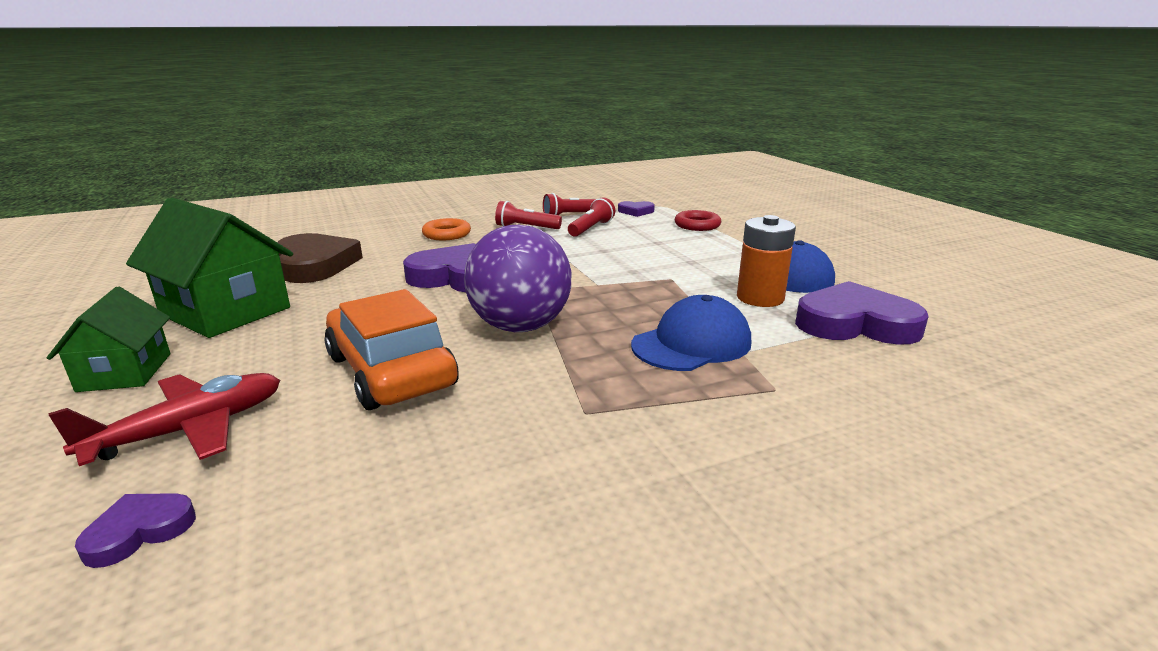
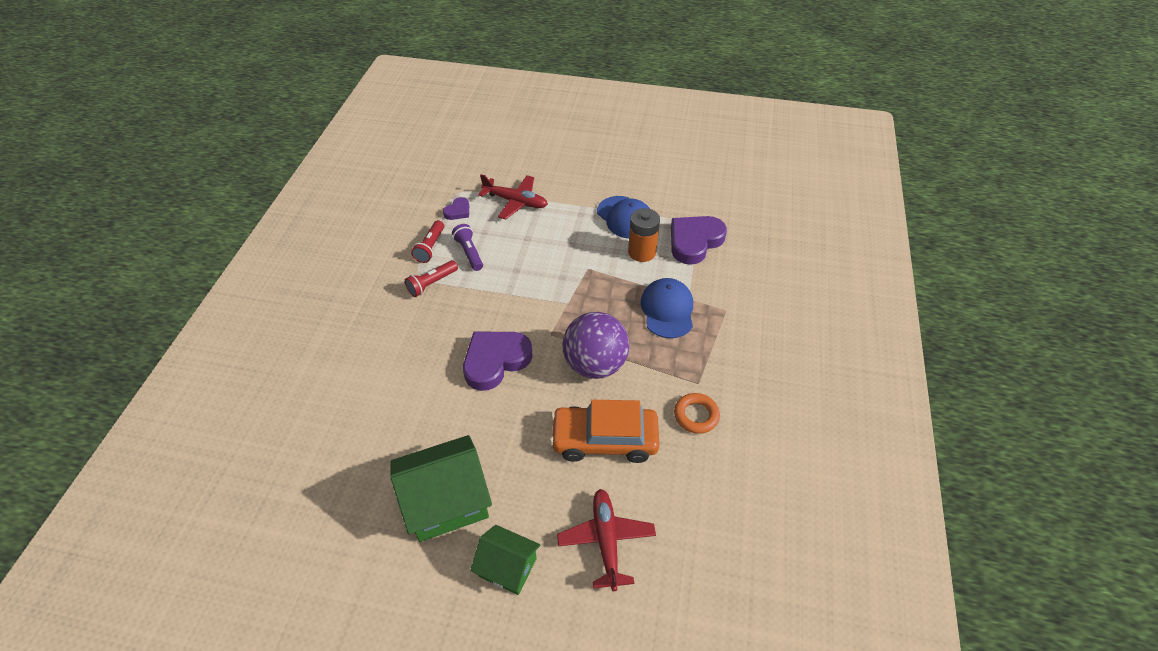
camera: 55 degrees left, 25 degrees up
purple heart [75,493,196,568] -> none
brown heart [277,233,363,283] -> none
orange ring [422,218,471,240] -> orange ring moved to [674,393,720,434]
red flashlight [568,197,615,237] -> purple flashlight [452,224,483,271]
red ring [675,210,721,231] -> red plane [478,174,548,220]

